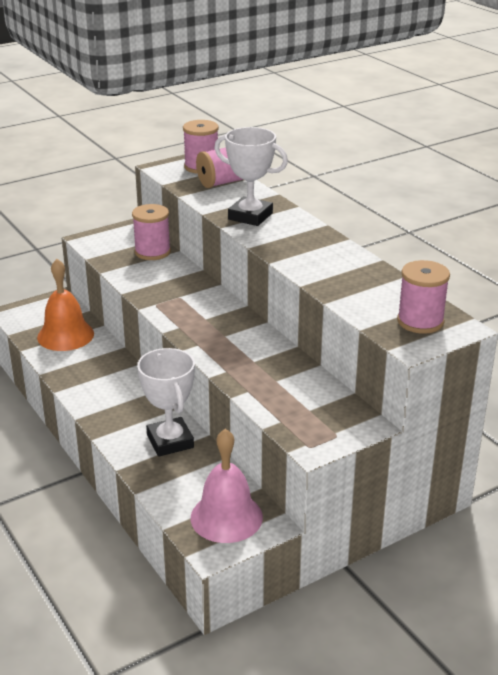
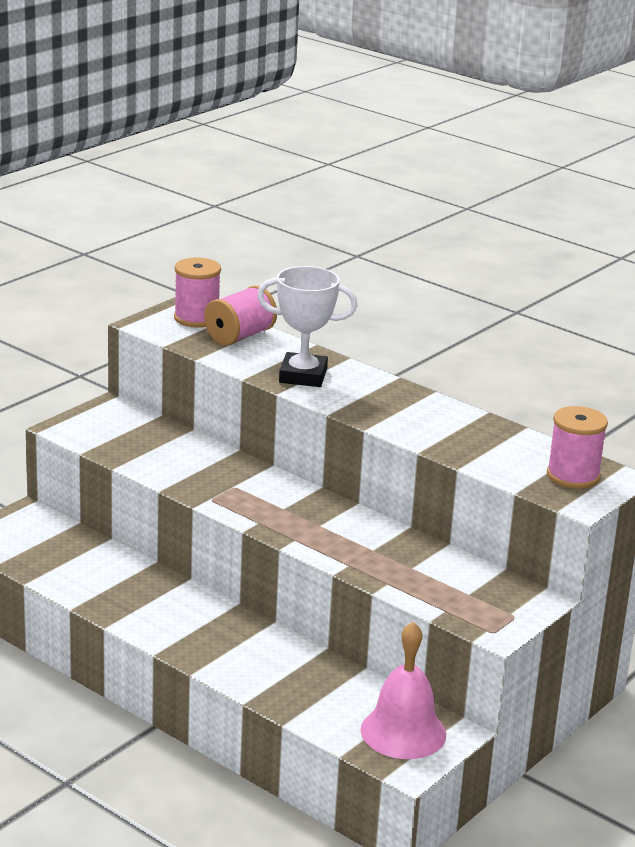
camera: 20 degrees left, 5 degrees down
orange bell [37,259,94,351] -> none
pink spool [132,204,171,260] -> none
white trophy [137,348,195,457] -> none

